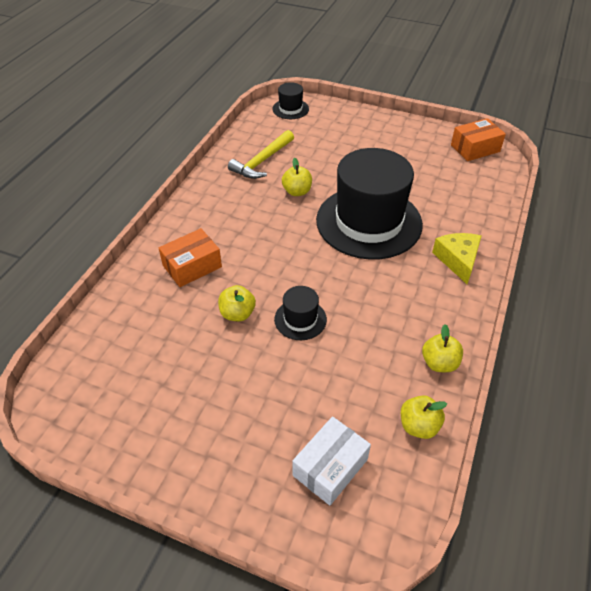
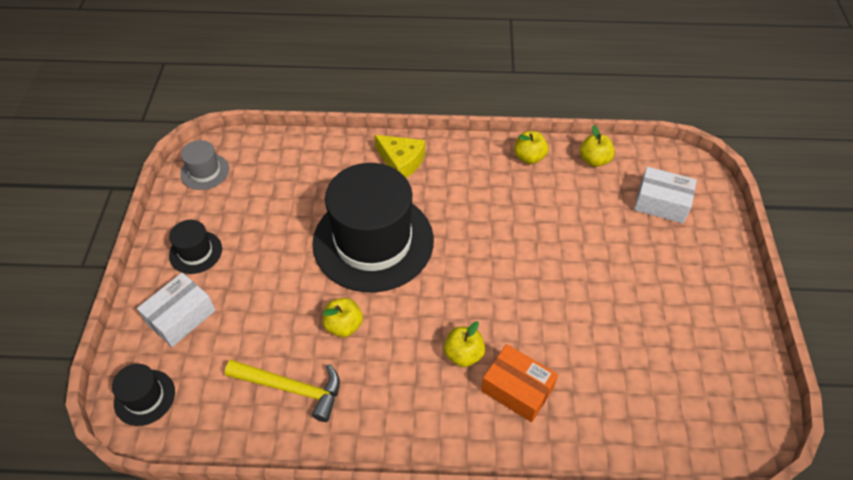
camera: 110 degrees left, 5 degrees up
yellow apple [218,285,256,321] -> yellow apple moved to [444,321,485,367]
black hat [274,286,327,340] -> black hat moved to [169,220,222,274]
yellow cheese [432,233,482,284] -> yellow cheese turned 120 degrees counterclockwise [375,135,425,178]
orange box [451,118,506,161] -> grey hat [180,140,229,190]
none -> white box [137,273,216,347]

